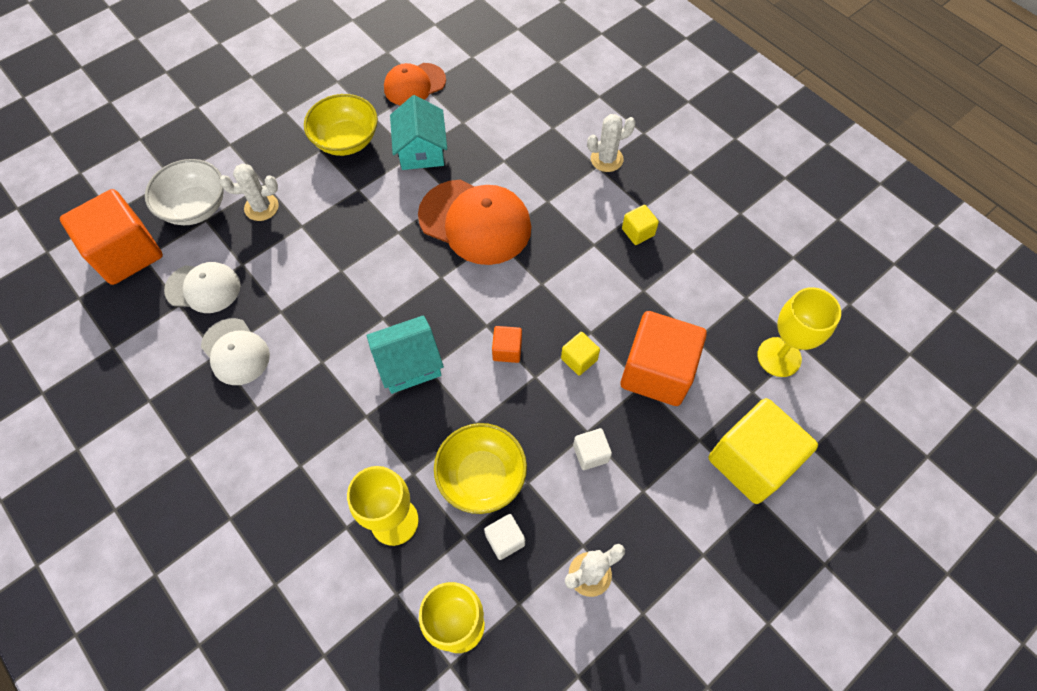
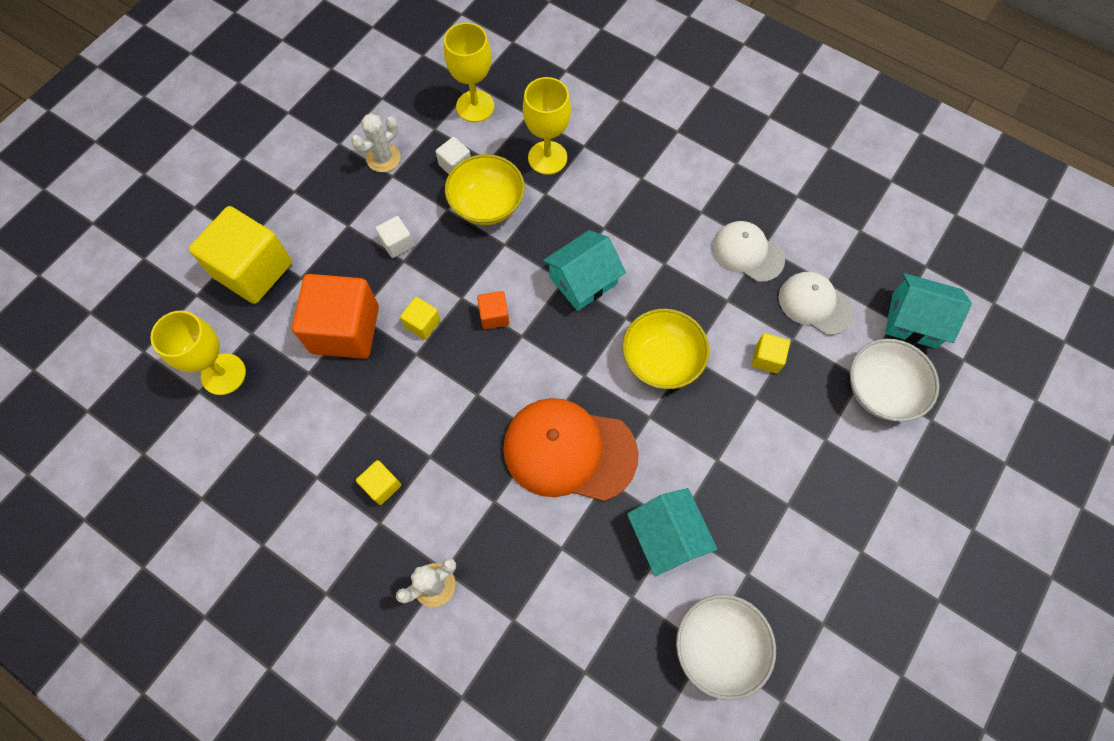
camera: 165 degrees right, 5 degrees up
orange cube [60,189,163,285] -> turquoise house [885,273,972,349]
white cap [164,262,240,313] -> white cap turned 45 degrees clockwise [779,272,854,335]
white cactus [219,164,279,221] -> none
yellow bowl [304,94,378,156] -> yellow bowl moved to [622,309,710,389]
orange cap [384,63,446,106] -> white bowl [676,594,776,700]
none -> yellow cube [752,333,790,373]

